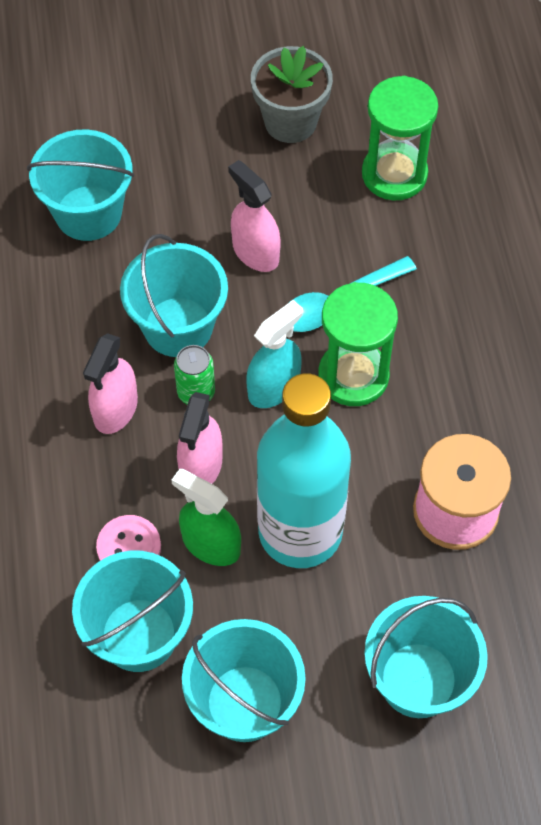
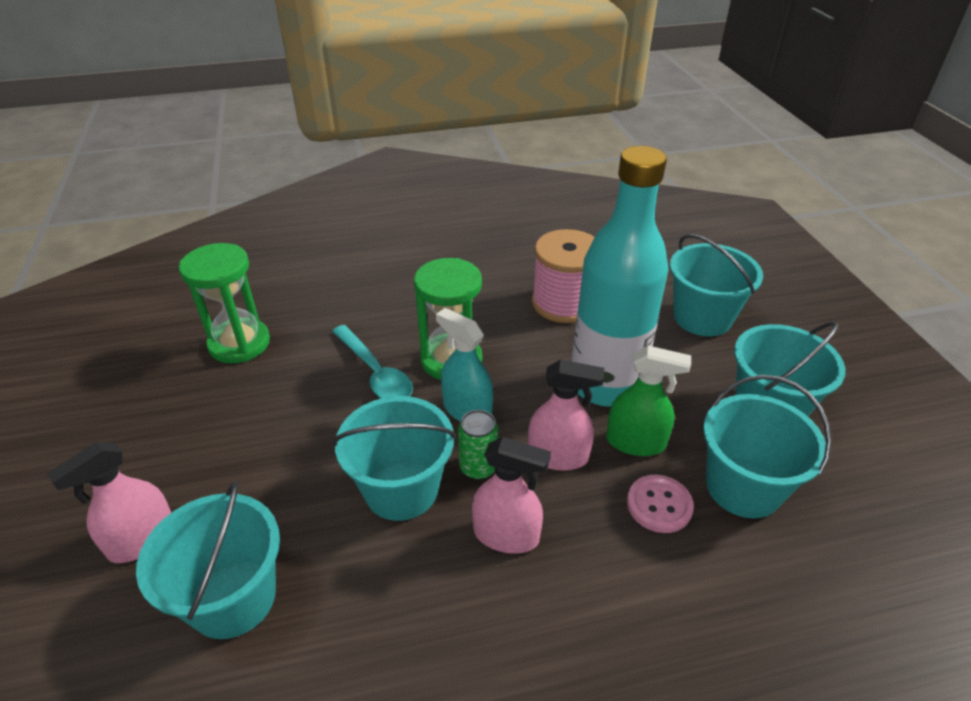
camera: 95 degrees left, 20 degrees down
green spray bottle [171,469,241,566] -> green spray bottle turned 105 degrees counterclockwise [606,346,691,456]
pink spray bottle [228,160,281,272] -> pink spray bottle moved to [46,442,171,563]
grey flower pot [251,46,333,143] -> none

